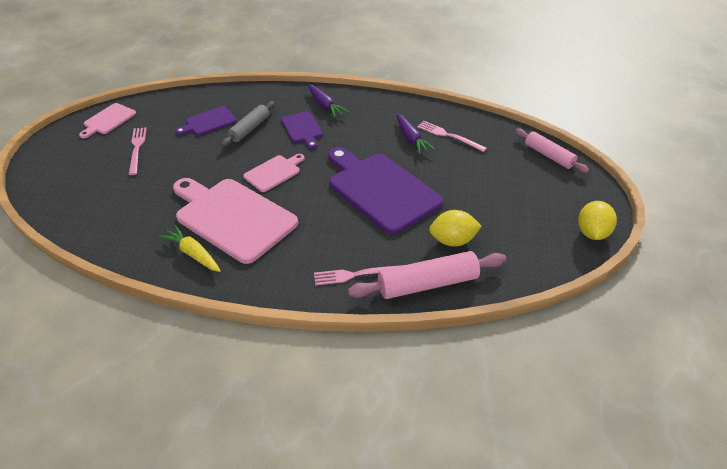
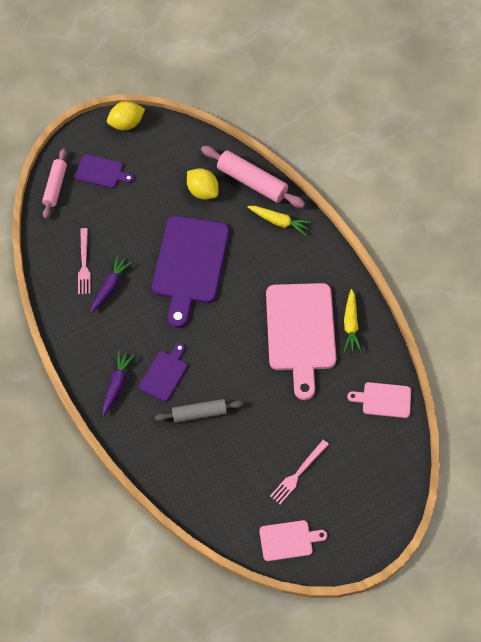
camera: 130 degrees left, 20 degrees up
purple cutting board [175,106,237,135] -> purple cutting board moved to [75,154,134,188]
pink cutting board [243,154,305,192] -> pink cutting board moved to [347,382,411,418]
pink fork [314,265,403,285] -> yellow carrot [247,206,312,236]

